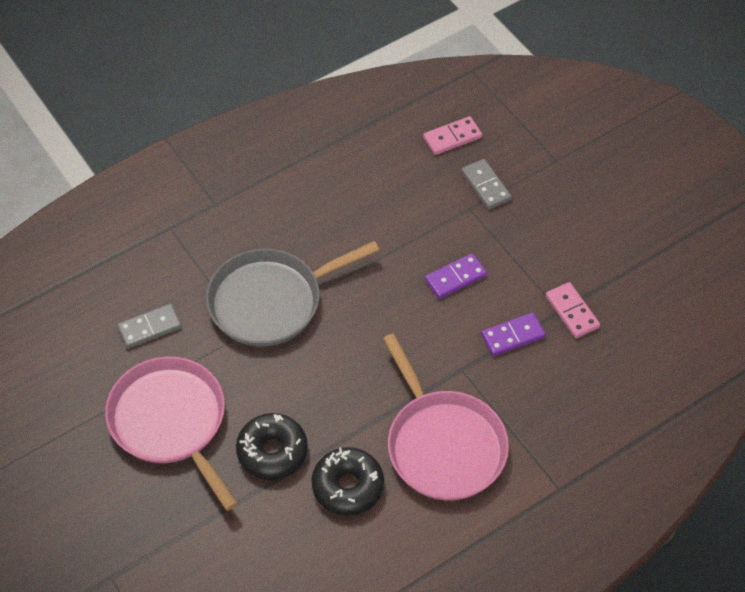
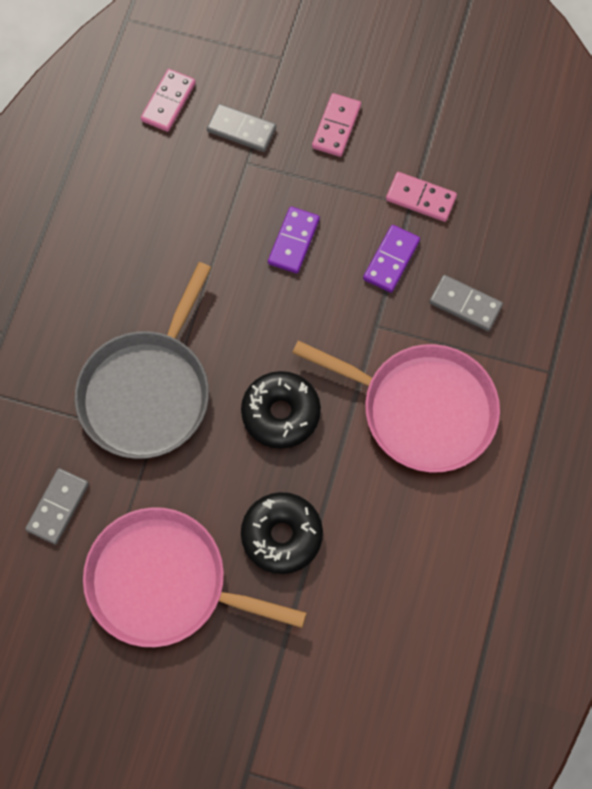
camera: 40 degrees left, 15 degrees up
black donut [311,447,384,516] -> black donut moved to [241,371,321,449]
none -> pink domino [312,93,361,157]
none -> grey domino [429,275,503,331]

